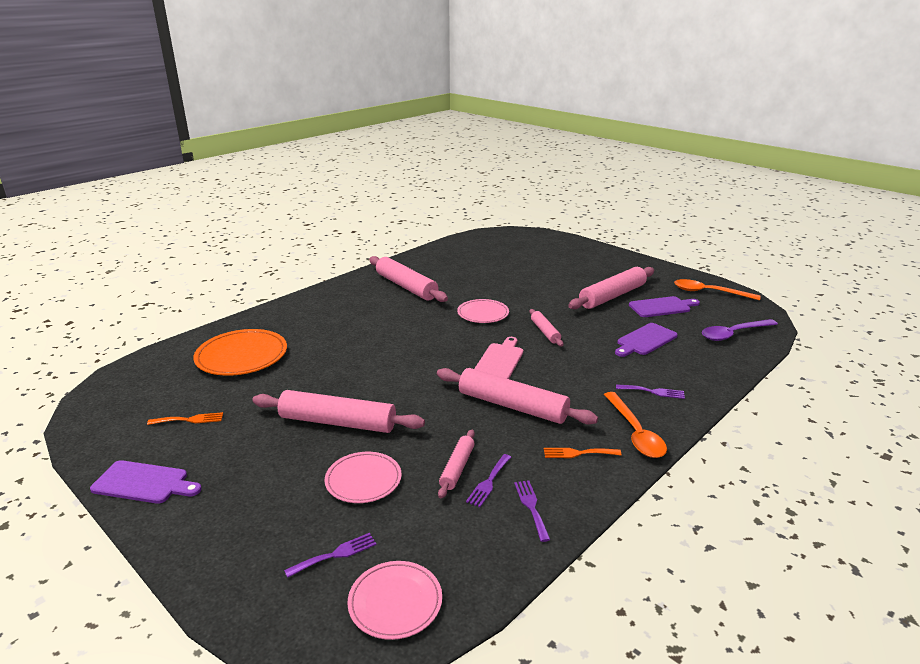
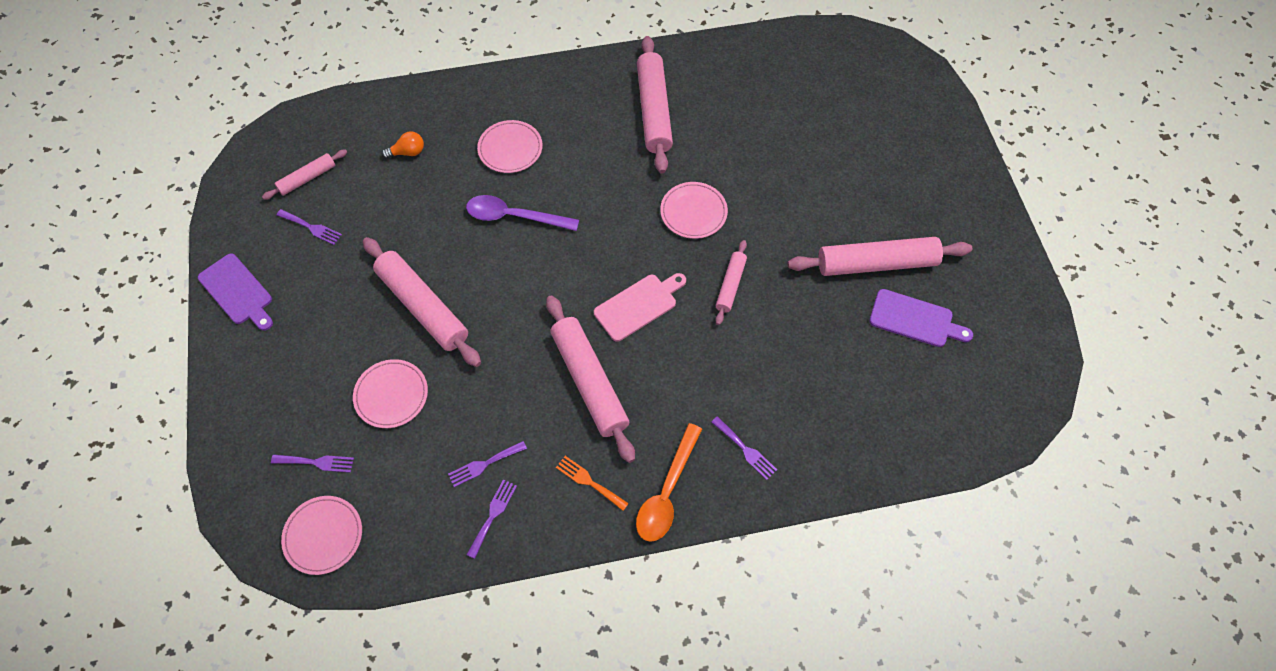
camera: 35 degrees right, 35 degrees up
orange fork [147,412,223,425] -> purple fork [276,209,342,245]
orange plate [193,329,287,376] -> orange light bulb [382,131,424,159]
pink rolling pin [438,430,475,499] -> pink rolling pin moved to [262,149,347,200]
purple cutting board [615,323,678,357] -> none
orange spoon [674,279,761,300] -> none
purple spoon [702,319,778,341] -> purple spoon moved to [466,195,579,231]
none -> pink plate [477,120,543,173]

